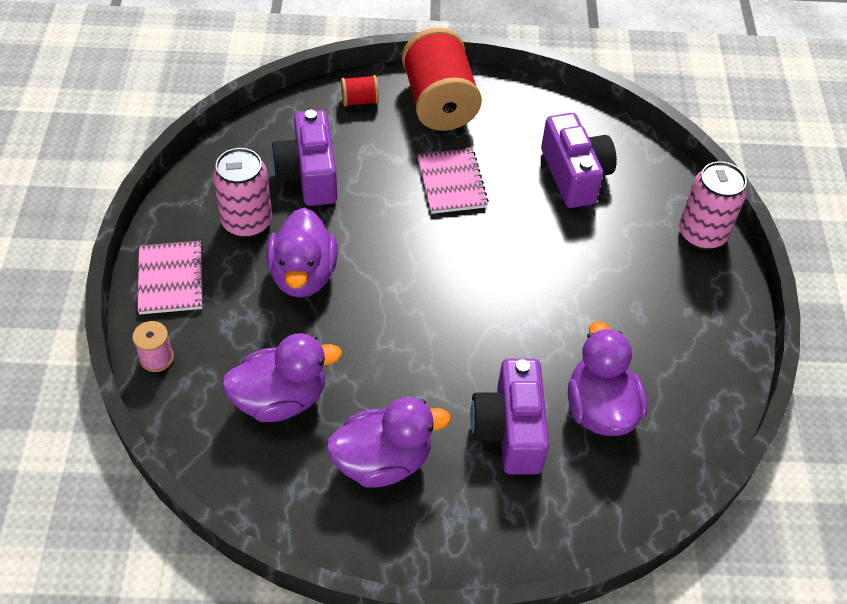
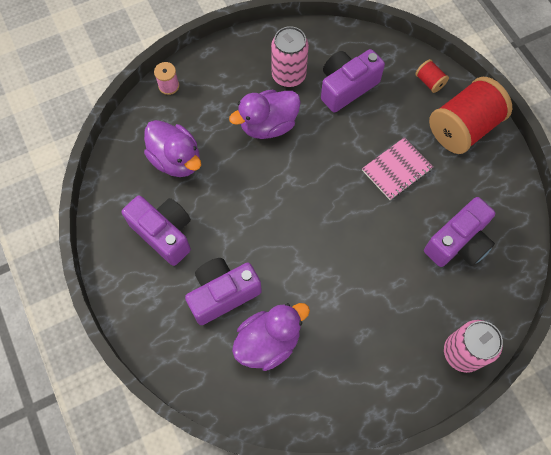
camera: 65 degrees right, 15 degrees up
pink notebook [138,241,205,314] -> none
purple duck [326,397,451,488] -> purple camera [122,196,191,266]

